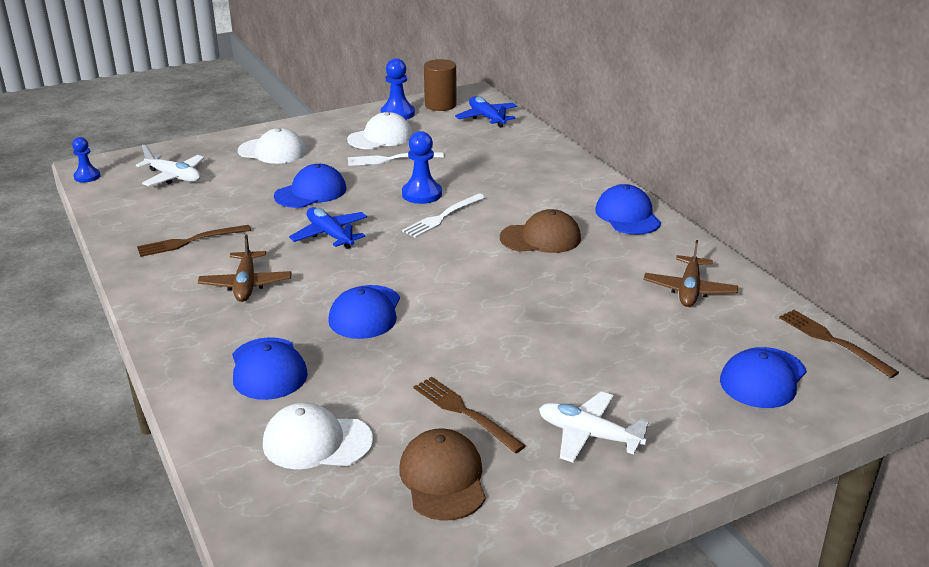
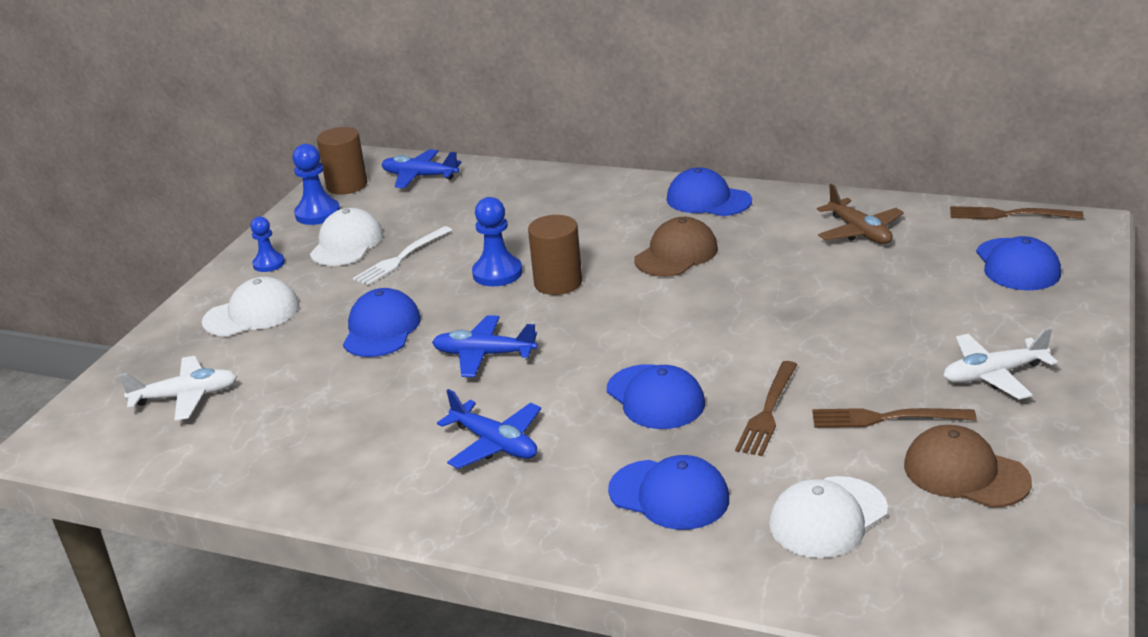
camera: 40 degrees left, 0 degrees up
blue pawn [72,137,101,183] -> blue pawn moved to [251,216,285,272]
brown fork [137,225,251,257] -> brown fork moved to [735,361,797,456]
brown plane [198,234,291,302] -> blue plane [437,389,541,469]
white fork [402,194,486,238] -> brown cylinder [528,215,582,295]

